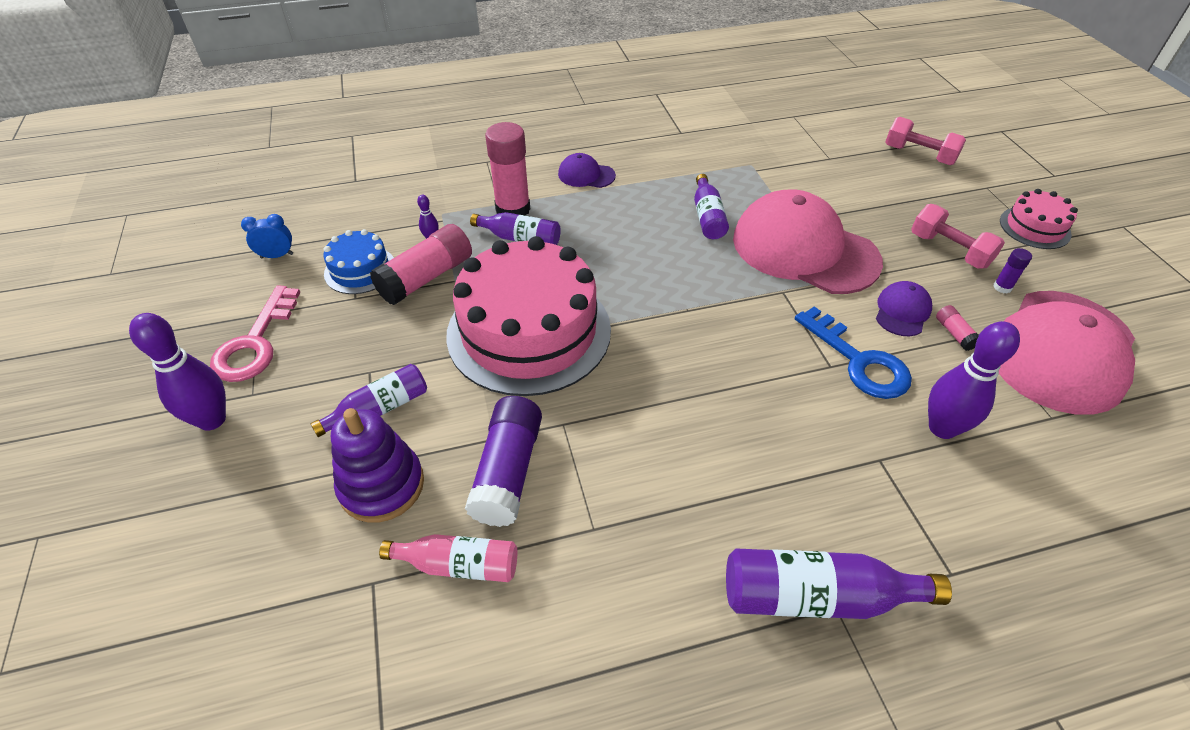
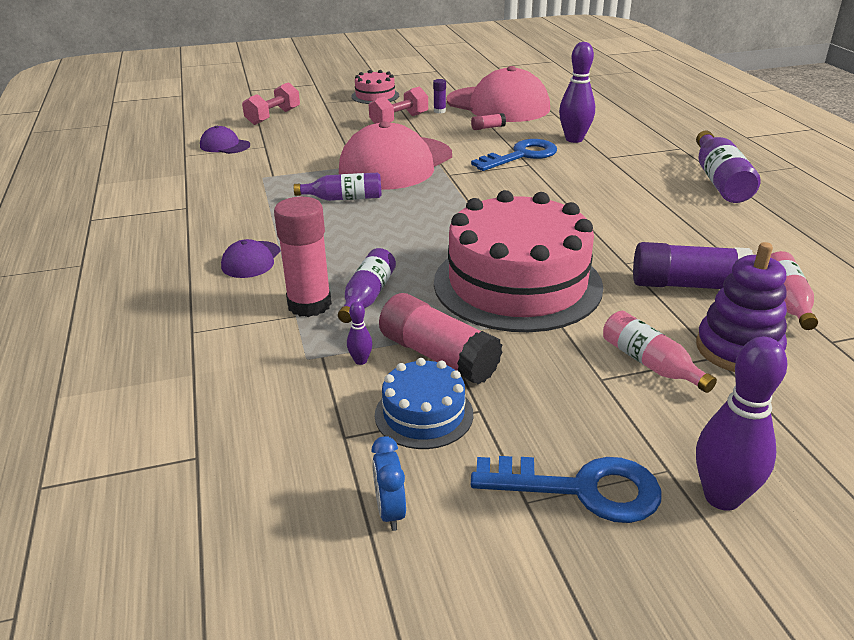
camera: 90 degrees left, 15 degrees down
pink key [210,285,301,382] -> blue key [471,456,662,523]
purple bottle [311,364,427,437] -> pink bottle [603,311,717,393]
purple cap [876,281,932,336] -> purple cap moved to [200,126,250,154]

